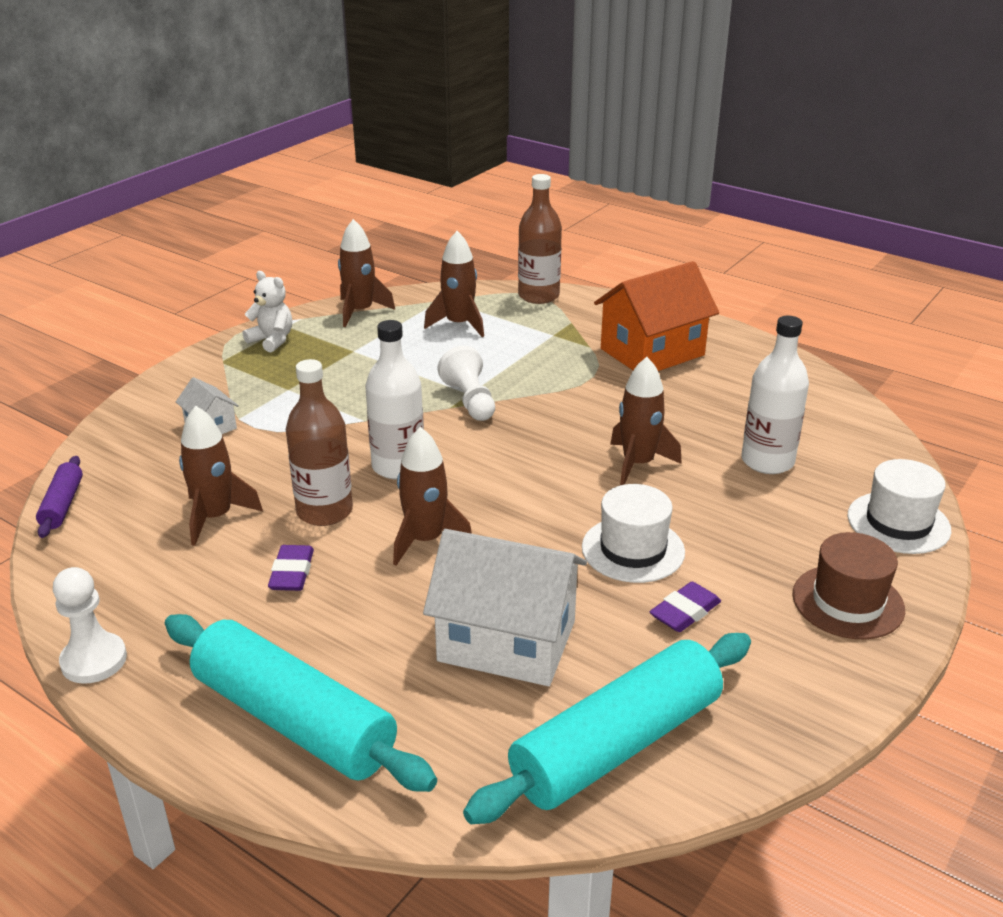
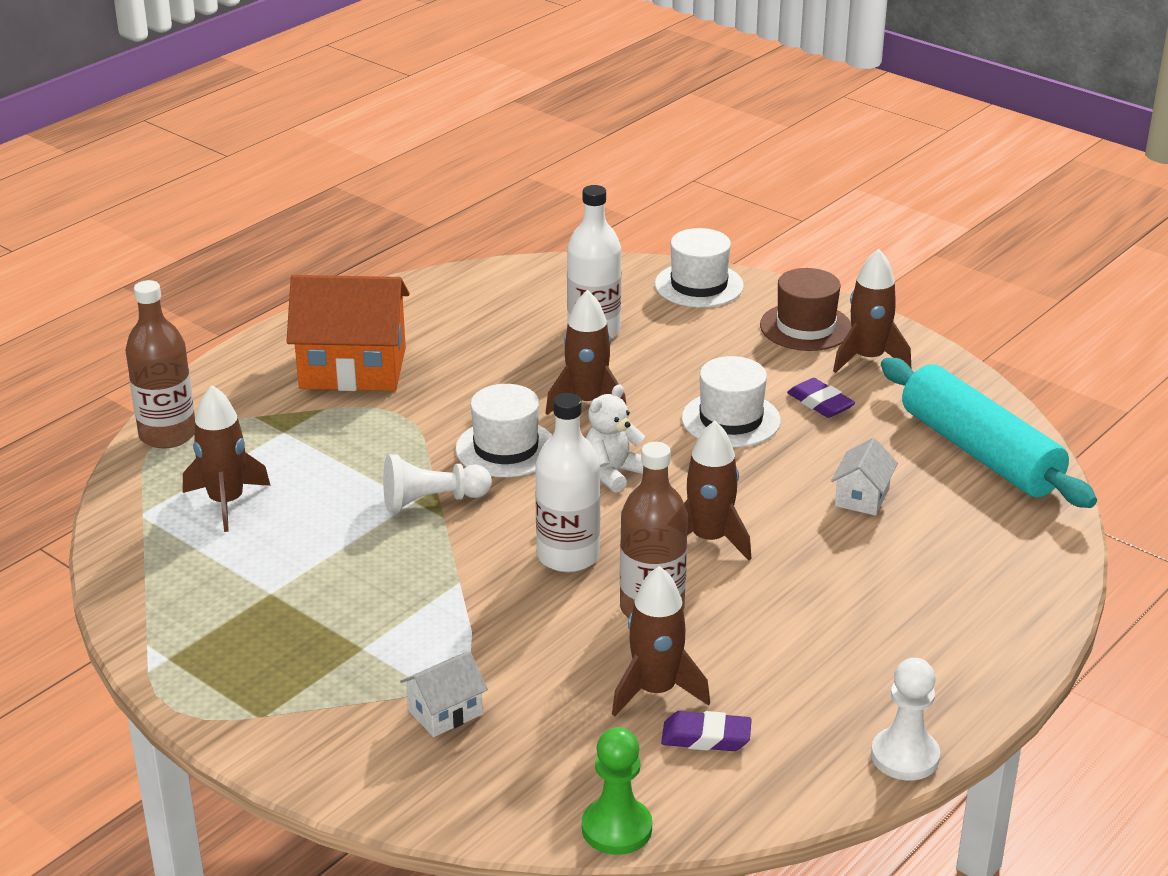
camera: 85 degrees left, 0 degrees up
purple rolling pin [36,456,83,538] -> green pawn [582,727,652,855]
turquoise rolling pin [165,614,437,792] -> none
white teddy bear [243,271,292,352] -> white teddy bear moved to [586,384,645,493]
purple eraser [268,545,314,591] -> purple eraser moved to [661,711,752,751]
brown rocket [338,219,395,327] -> brown rocket moved to [833,249,911,373]
white house [423,529,587,686] -> white house [831,438,898,516], size x0.47
orange house [594,261,719,371] -> orange house turned 60 degrees counterclockwise [286,275,409,391]
none -> white hat [455,384,552,477]

